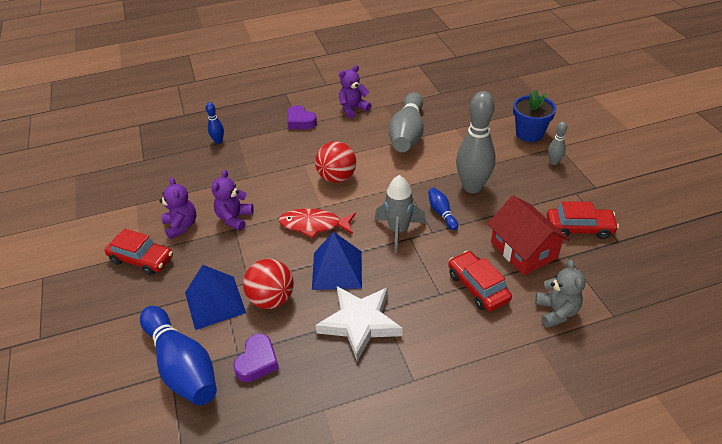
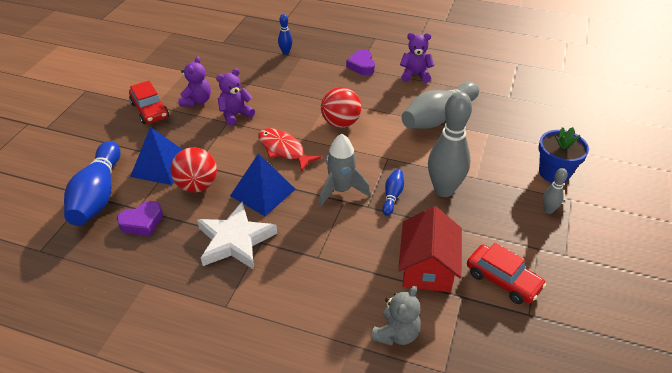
camera: 35 degrees right, 0 degrees up
red car [448,251,512,311] -> none

